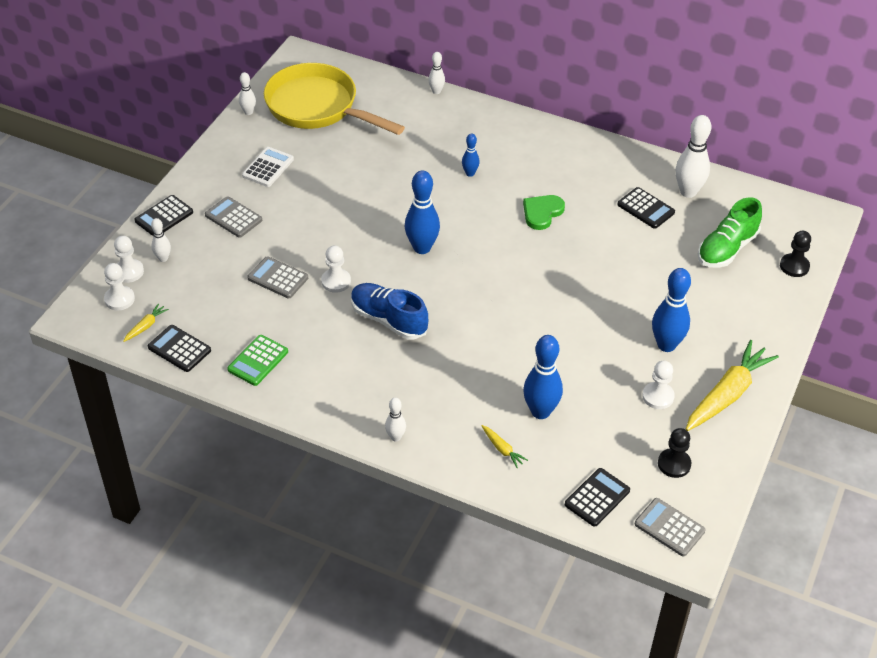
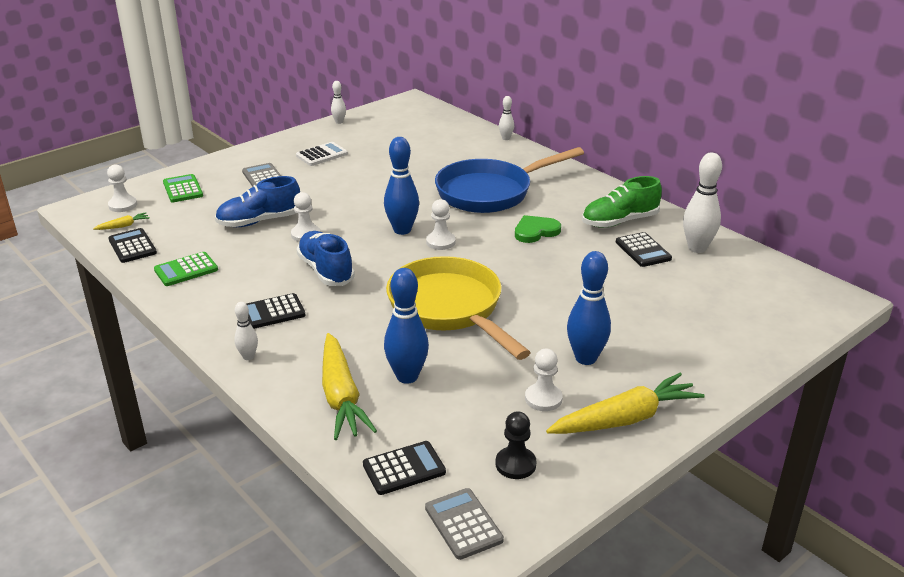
camera: 25 degrees right, 15 degrees down
white pawn [114,236,144,283] -> white pawn moved to [426,199,455,250]
black calculator [135,195,193,236] -> black calculator moved to [246,293,306,329]
white bowling pin [151,218,171,262] -> green calculator [163,174,203,202]
grey calculator [247,256,308,299] -> blue shoe [215,176,300,227]
yellow pan [264,63,405,135] -> yellow pan moved to [386,256,531,360]
blue bowling pin [462,133,480,177] -> blue pan [435,147,584,213]
yellow carrot [482,425,528,468] -> yellow carrot [322,333,377,440], size x2.33
green shoe [698,197,762,268] -> green shoe moved to [582,176,662,228]
black pawn [780,231,811,277] -> none

